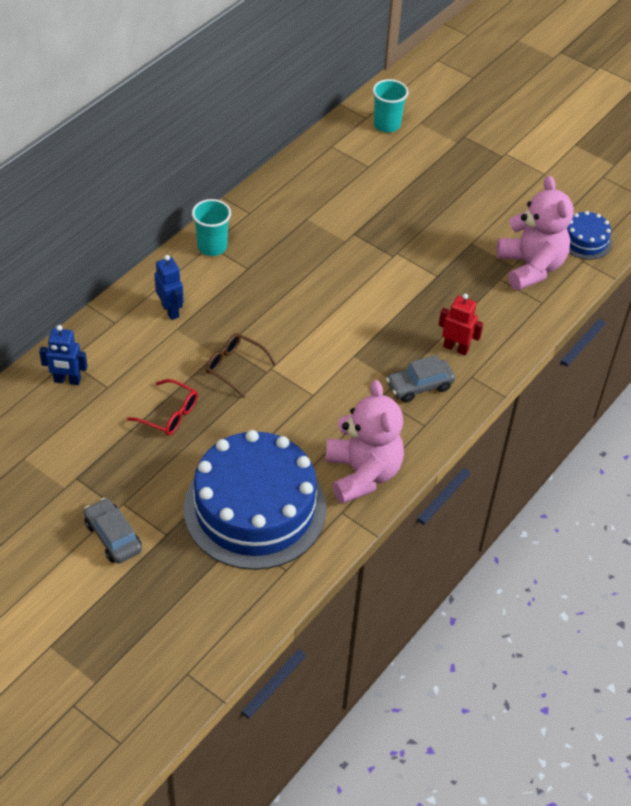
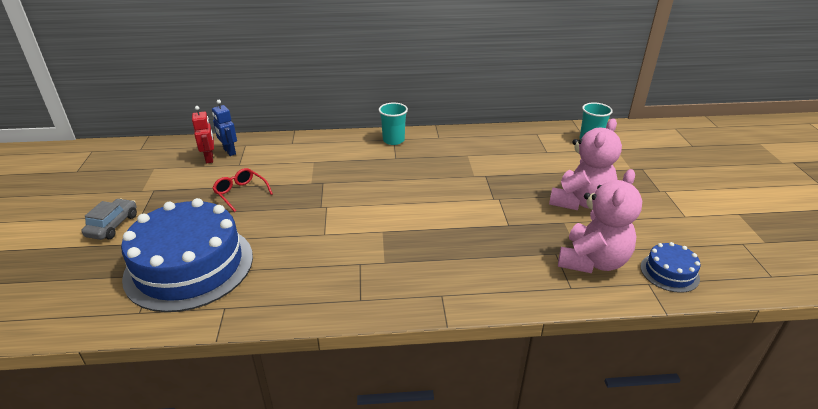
camera: 50 degrees right, 15 degrees down
red glasses [127,379,198,436] -> red glasses turned 150 degrees clockwise [212,168,273,212]
blue robot [154,255,184,320] -> none
brown glasses [206,333,276,398] -> none
pink teddy bear [325,380,404,504] -> pink teddy bear moved to [549,118,622,210]
grey car [386,355,455,402] -> none
red robot [439,294,484,355] -> red robot moved to [192,106,214,163]

